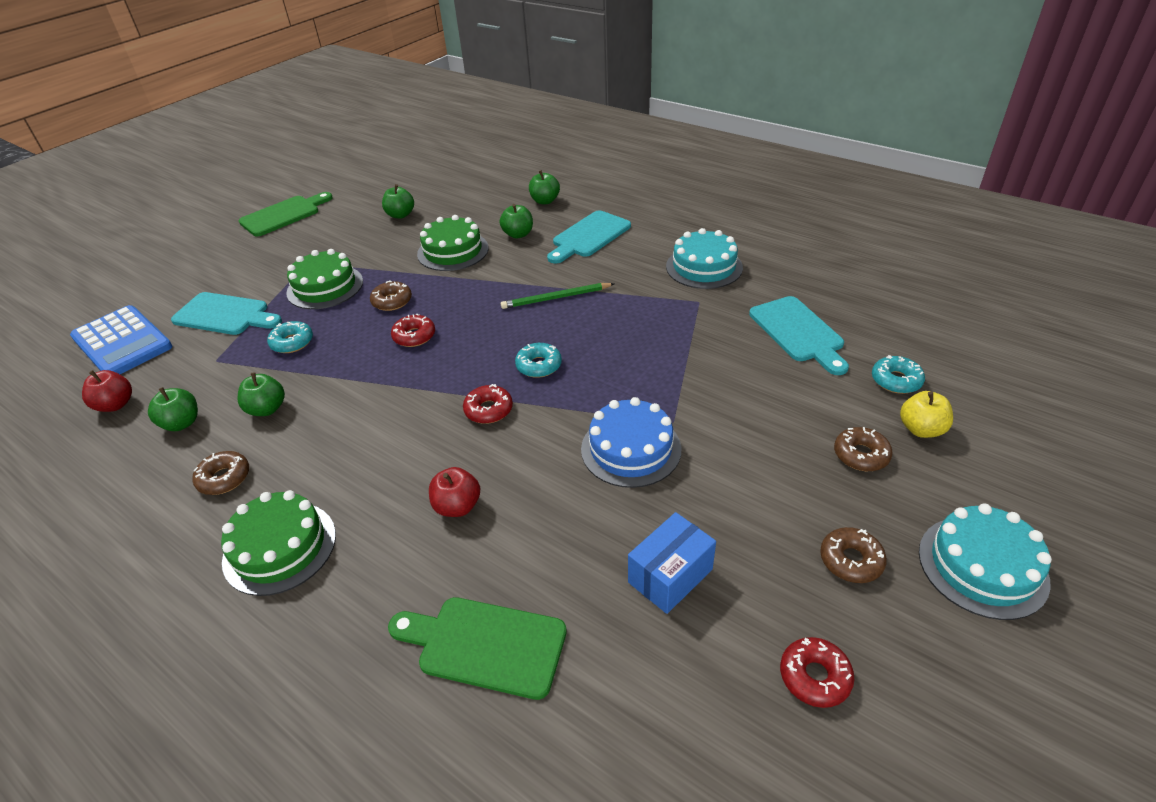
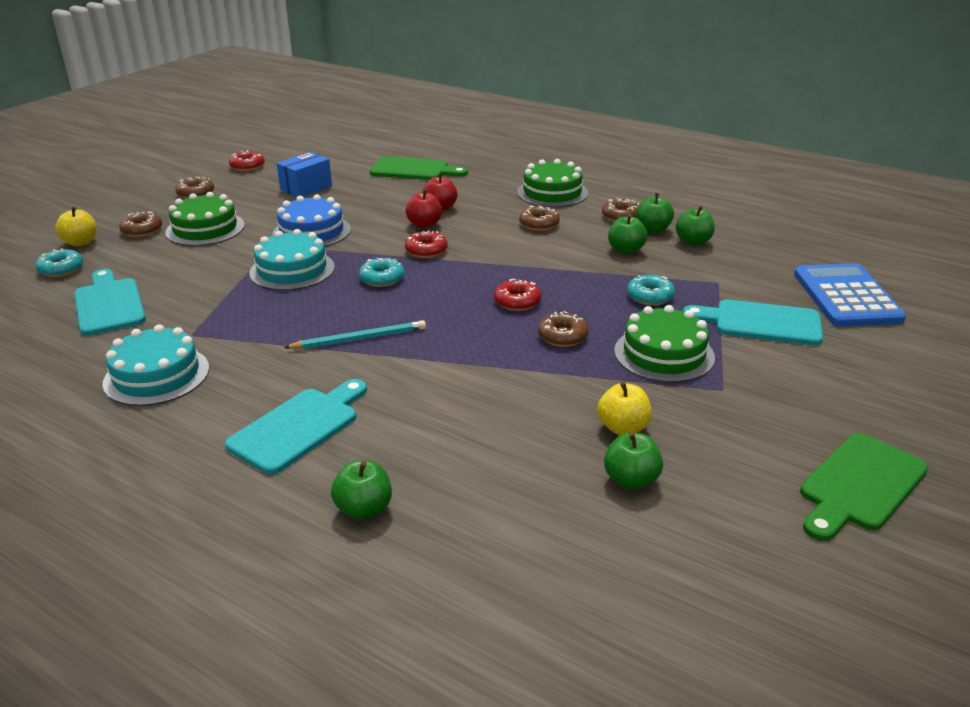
camera: 175 degrees right, 10 degrees down
blue calculator [70,305,172,374] -> blue calculator turned 45 degrees clockwise [794,263,906,327]
red apple [82,370,132,412] -> red apple moved to [406,189,442,228]
green cake [417,215,489,271] -> green cake moved to [165,192,245,246]
green apple [500,204,533,238] -> green apple moved to [636,193,674,233]
green pencil [501,283,614,309] -> turquoise pencil [284,320,426,349]
turquoise cake [919,503,1052,620] -> turquoise cake moved to [249,229,335,291]
none -> brown donut [519,206,560,231]
none -> yellow apple [597,382,652,435]

